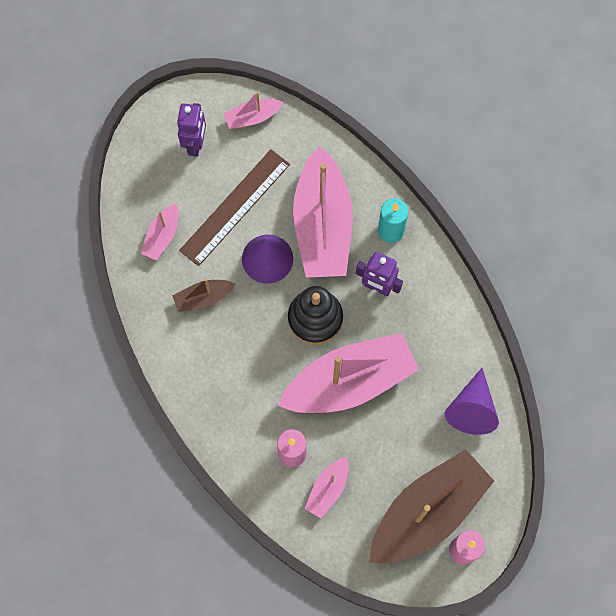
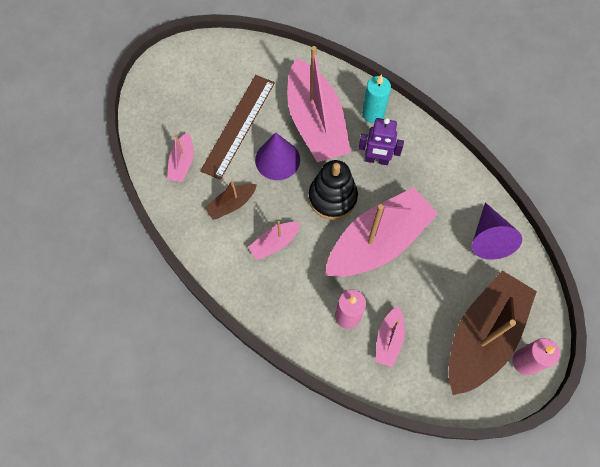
camera: 15 degrees left, 5 degrees down
purple robot [177,103,206,157] -> none
pink boat [224,91,284,129] -> pink boat moved to [248,220,300,260]

